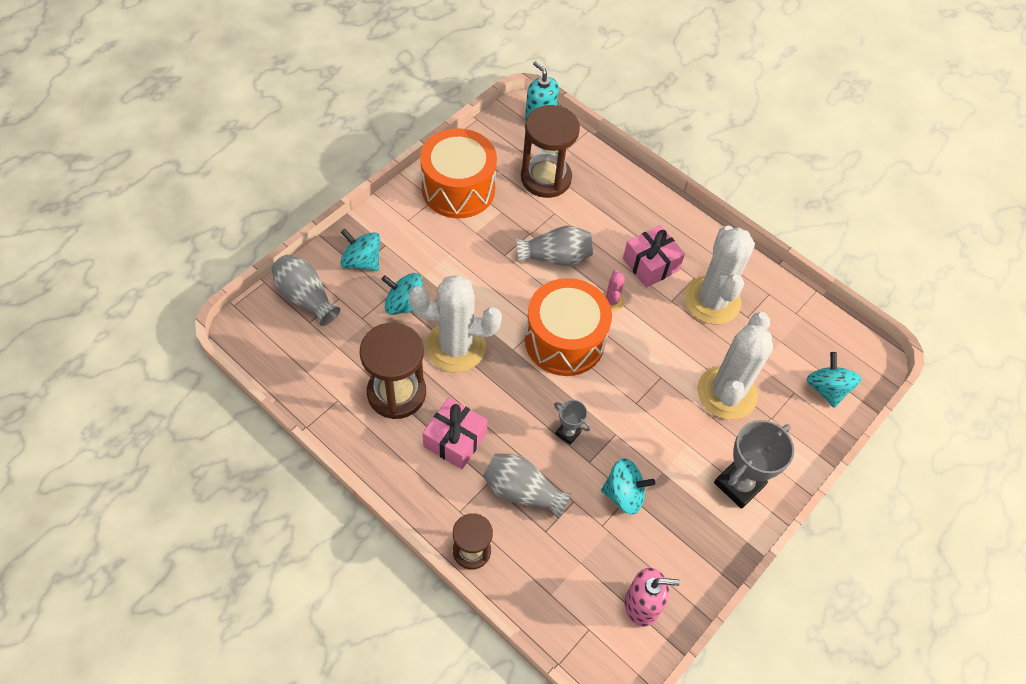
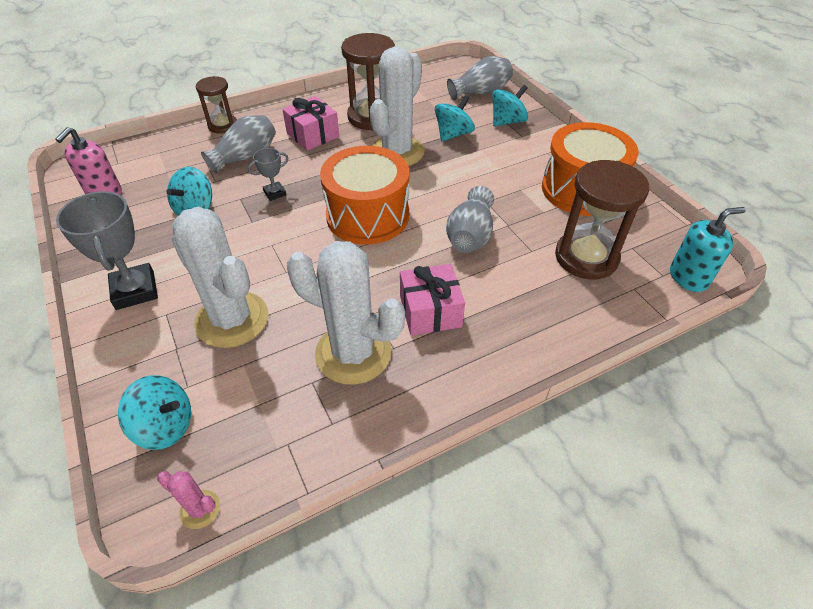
camera: 115 degrees right, 10 degrees down
pink cactus [603,270,625,312] -> pink cactus moved to [157,471,220,529]

